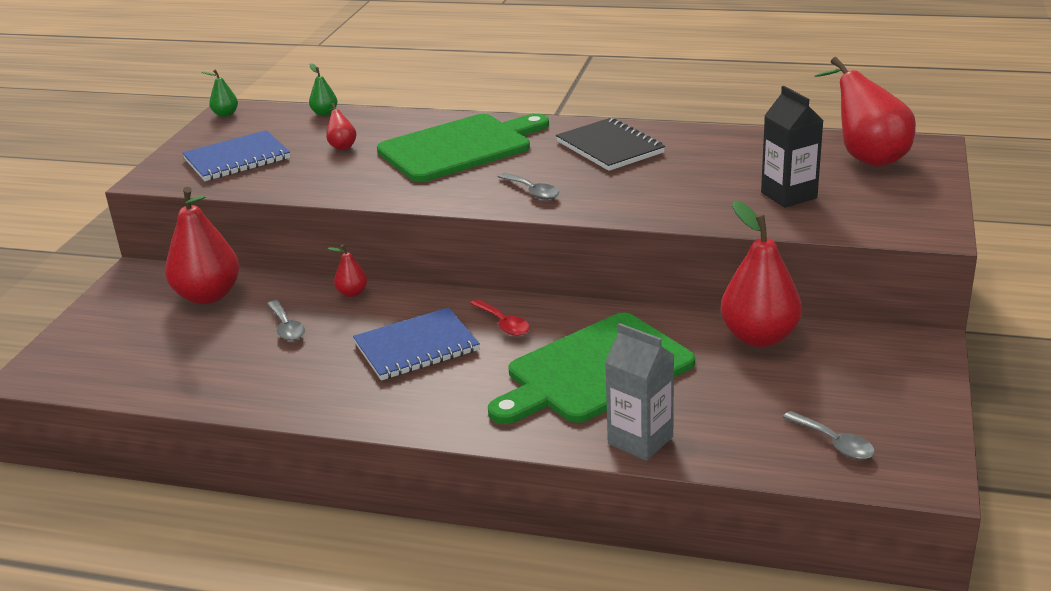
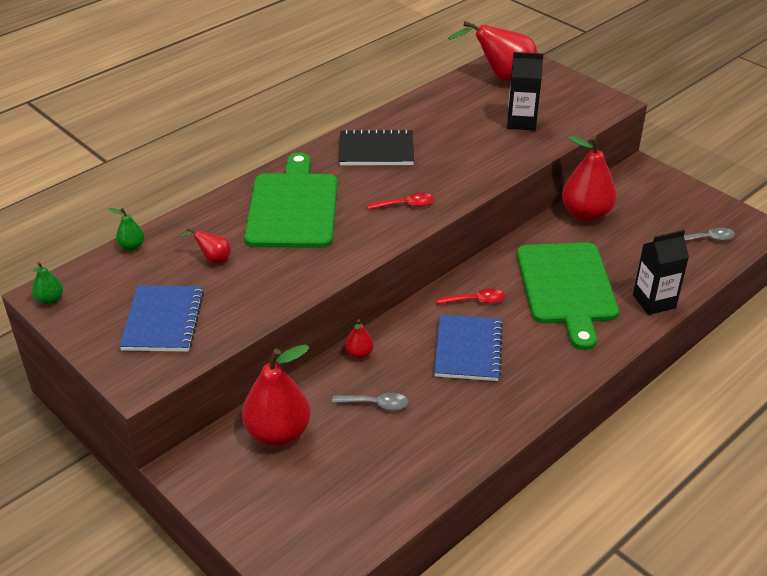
camera: 60 degrees left, 10 degrees up
grey spoon [498,173,559,200] -> red spoon [367,193,435,210]
grey carton [605,323,674,461] -> black carton [633,230,689,315]

